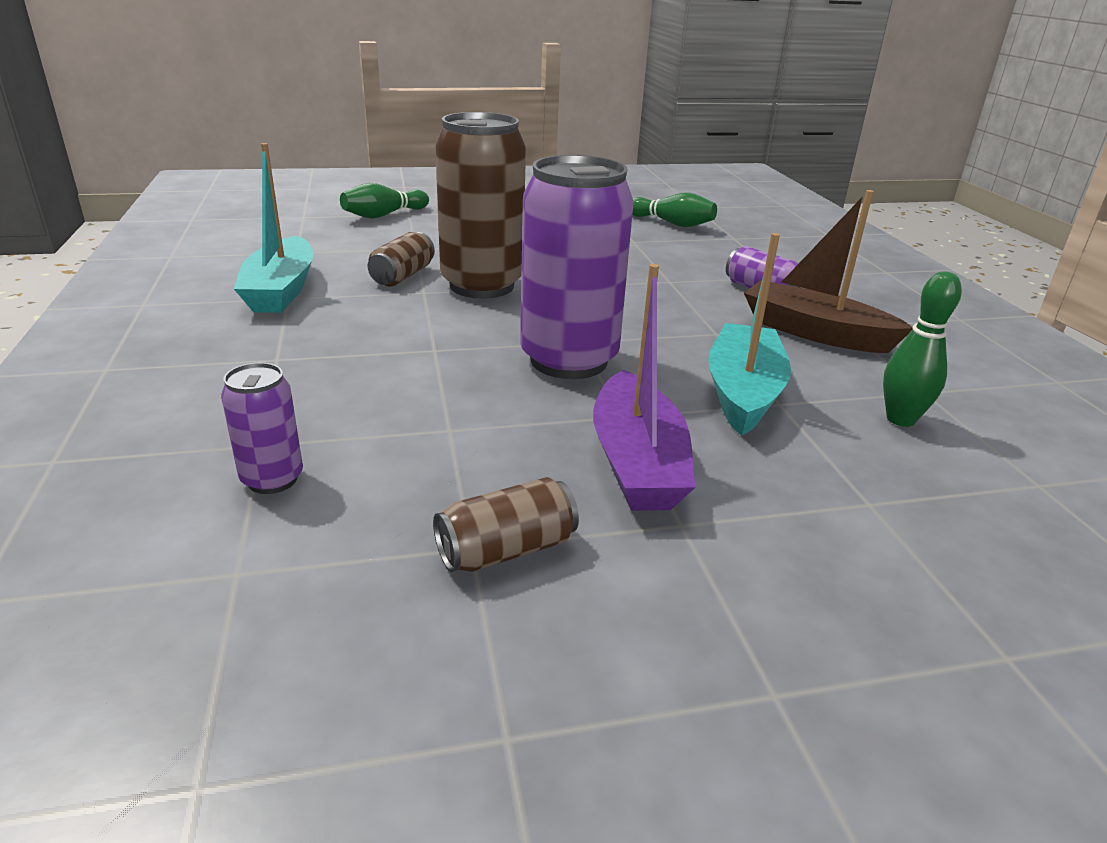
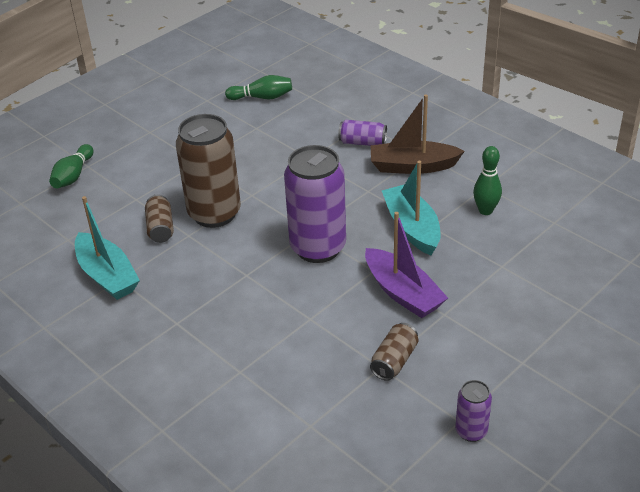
camera: 30 degrees left, 10 degrees up
purple can [221,363,303,494] -> purple can moved to [455,380,492,442]

